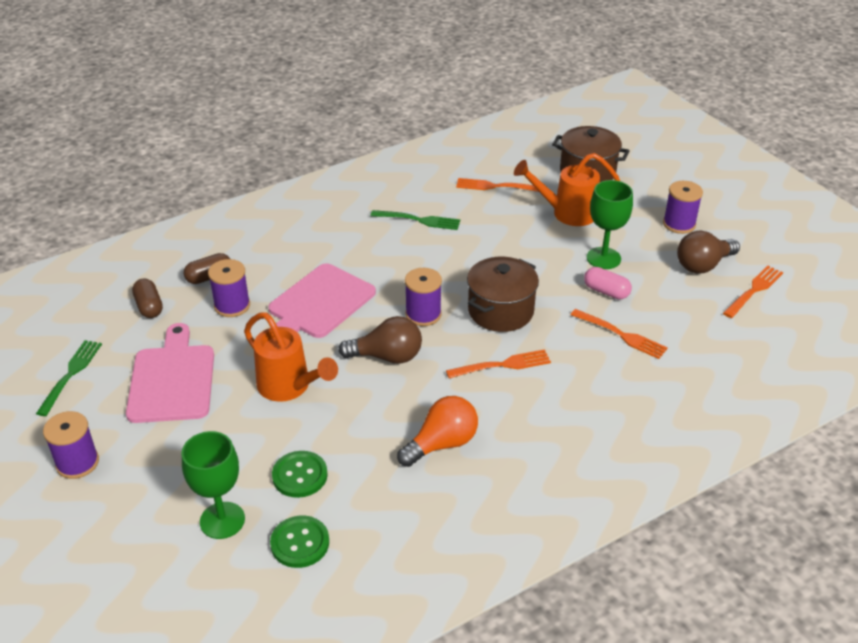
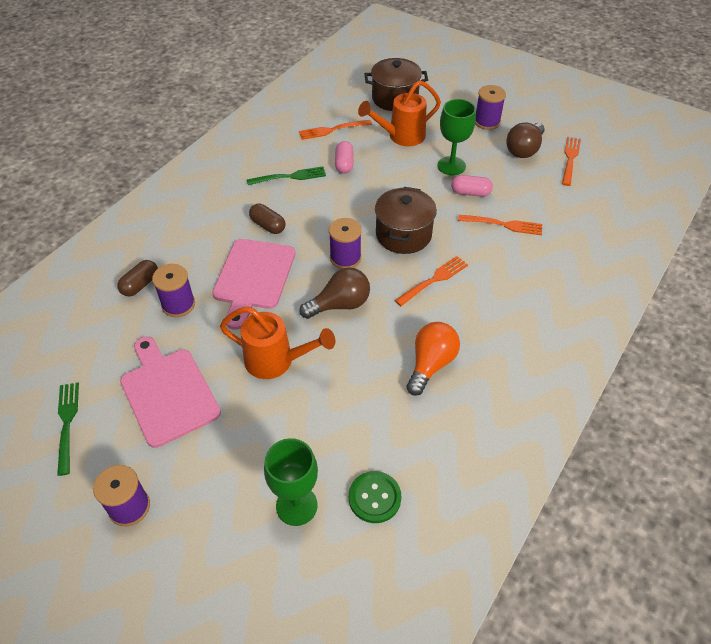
camera: 25 degrees left, 10 degrees up
brown capsule [132,279,163,318] -> brown capsule moved to [249,204,285,234]
green button [272,451,328,498] -> none
none -> pink capsule [335,141,354,174]

